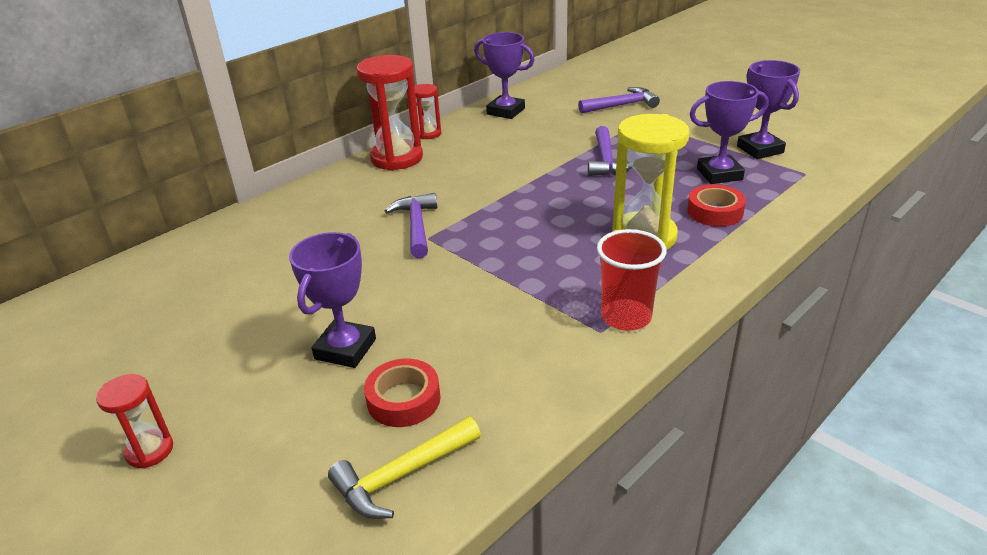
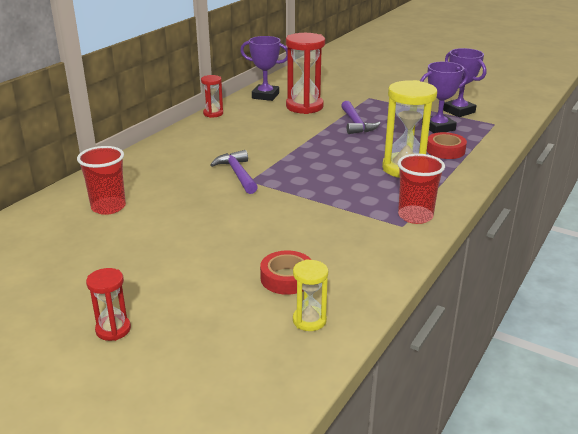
camera: 15 degrees left, 5 degrees down
purple trophy [289,232,376,368] -> none
yellow hammer [328,417,481,519] -> yellow hourglass [293,260,328,331]
red hourglass [356,55,423,171] -> red hourglass moved to [286,33,325,114]
purple hammer [578,87,660,114] -> none
none -> red cup [77,146,126,215]

